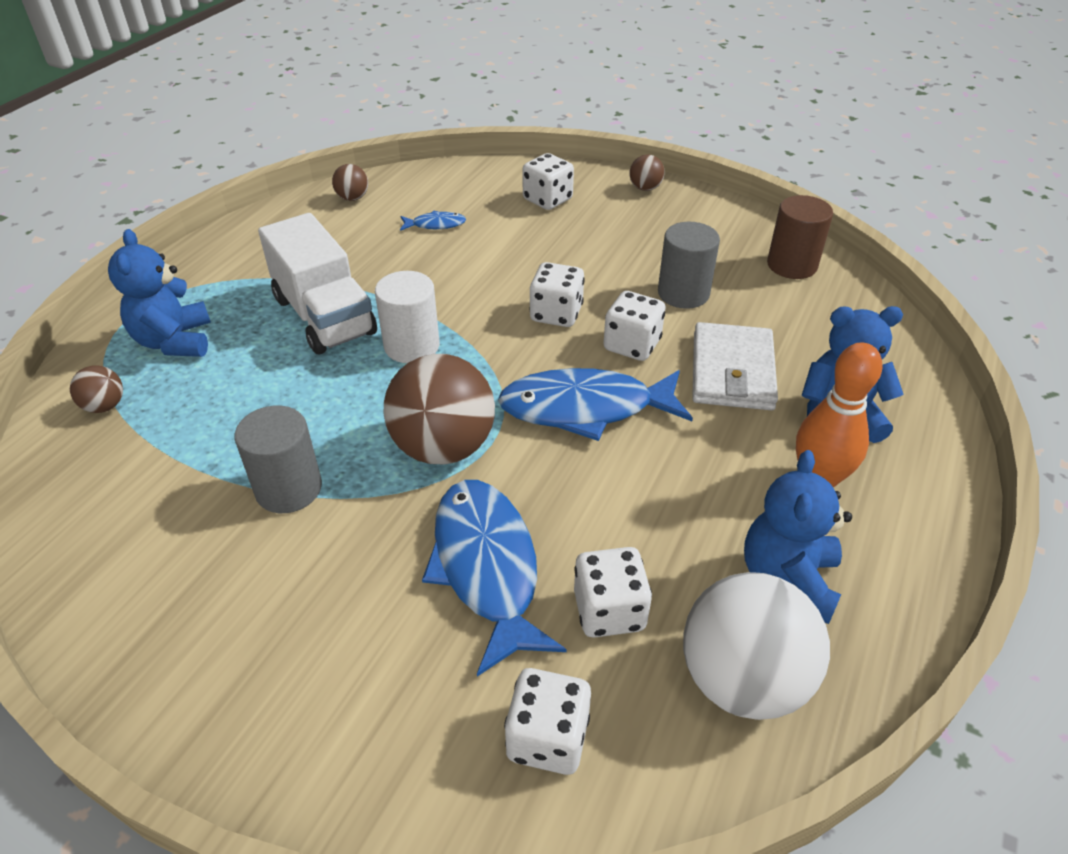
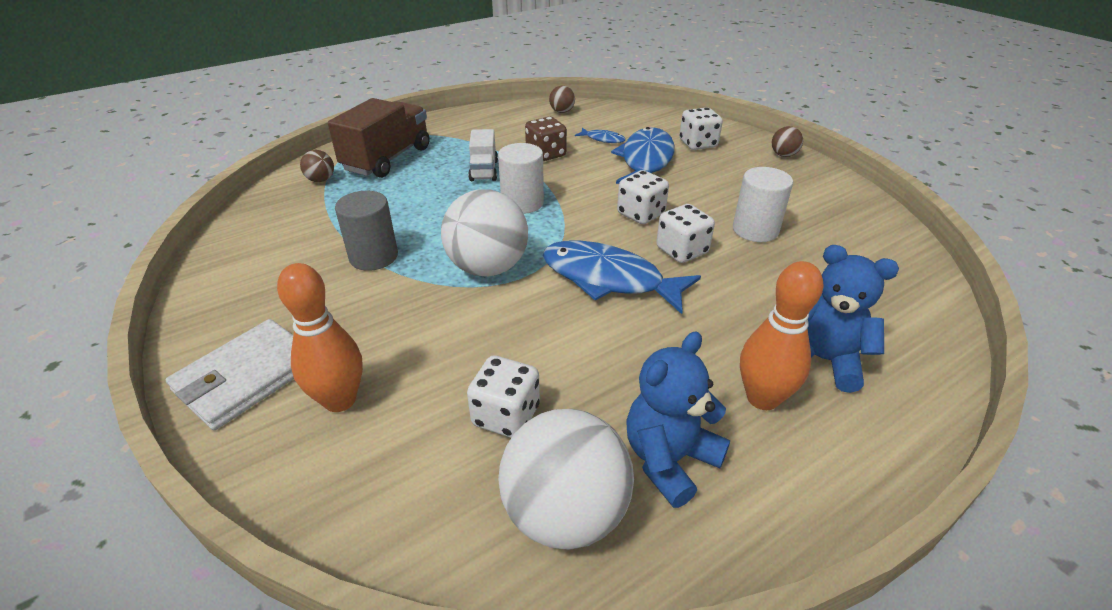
camera: 30 degrees right, 5 degrees down
blue teddy bear [108,229,211,357] -> brown truck [328,98,430,178]
white truck [258,213,377,354] -> white truck [468,129,498,181], size x0.57
brown ball [384,354,495,464] -> white ball [441,189,528,277]
blue fish [422,480,567,677] -> blue fish moved to [611,127,674,184]
white dice [504,668,591,775] -> none
grey cylinder [658,222,720,309] -> white cylinder [733,167,793,242]
white wallet [692,322,778,410] -> white wallet moved to [166,319,294,430]
brown cylinder [767,195,833,279] -> none
none -> orange bowling pin [277,263,363,412]
none -> brown dice [525,117,567,161]

